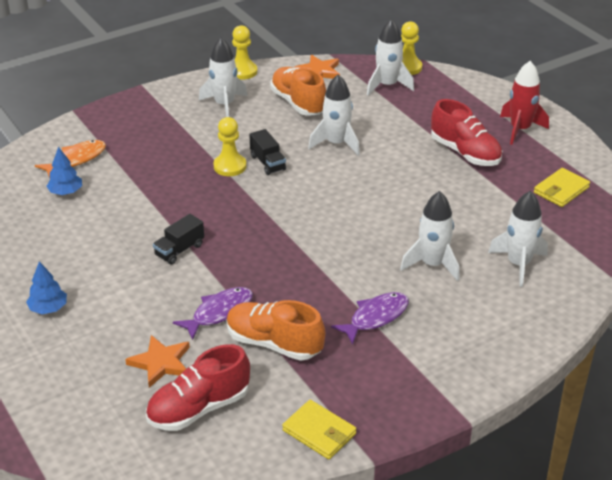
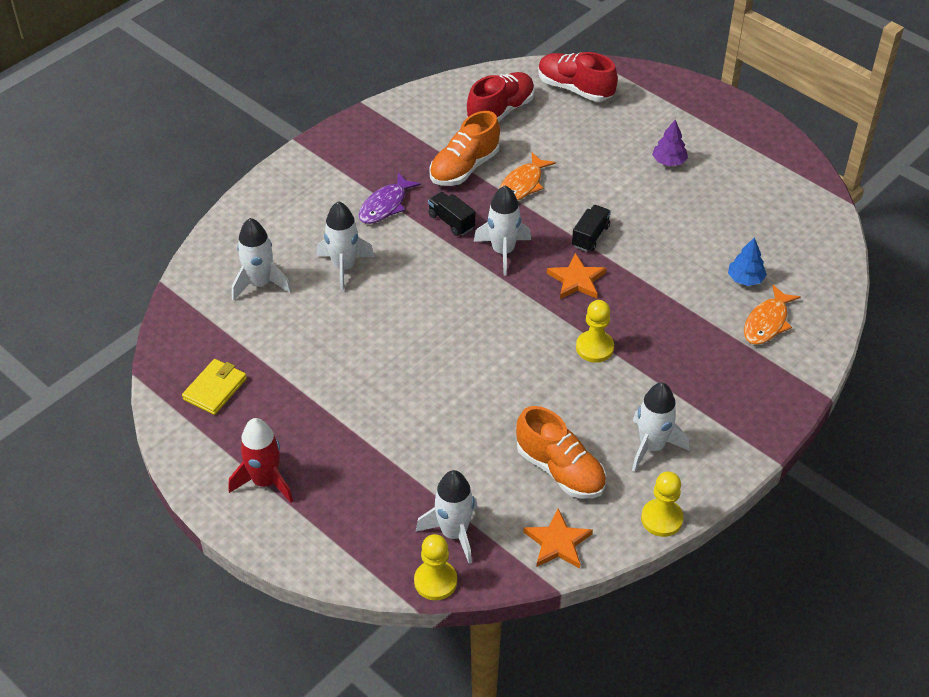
camera: 165 degrees right, 10 degrees up
blue tree [26,261,67,314] -> purple tree [652,120,688,166]
orange star [125,335,190,388] -> orange star moved to [547,253,607,299]
purple fish [173,287,253,340] -> orange fish [499,152,556,201]
orange shoe [226,300,325,361] -> orange shoe turned 120 degrees clockwise [429,111,500,186]
black truck [249,129,286,175] -> black truck moved to [428,192,475,236]
yellow wallet [282,400,356,459] -> none
white rocket [308,74,360,156] -> white rocket moved to [474,185,531,276]
red shoe [431,99,502,166] -> red shoe moved to [538,52,618,102]

